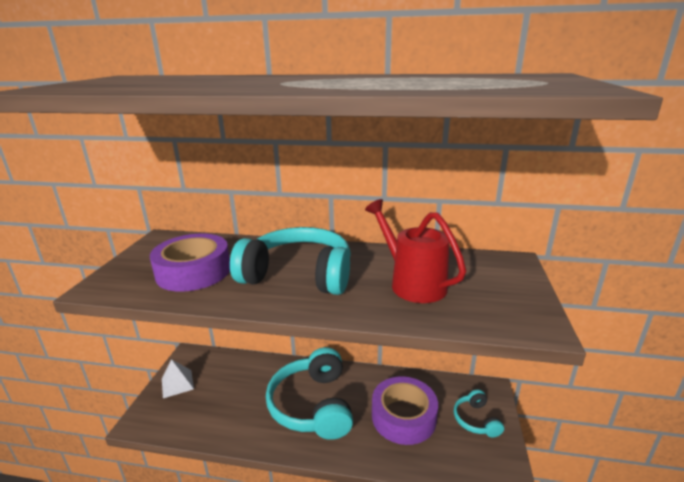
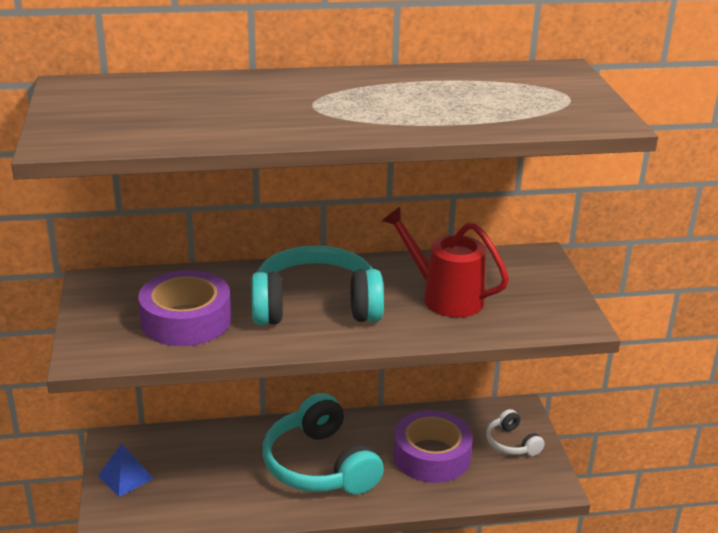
camera: 20 degrees left, 5 degrees up
white pyramid [162,359,194,398] -> blue pyramid [98,444,153,497]
turquoise headphones [454,389,504,438] -> white headphones [486,409,545,456]

